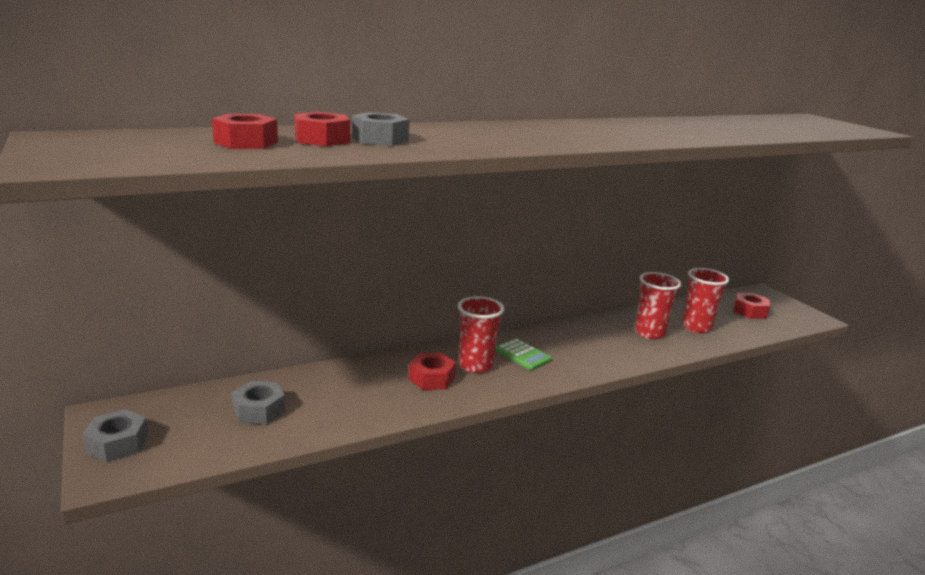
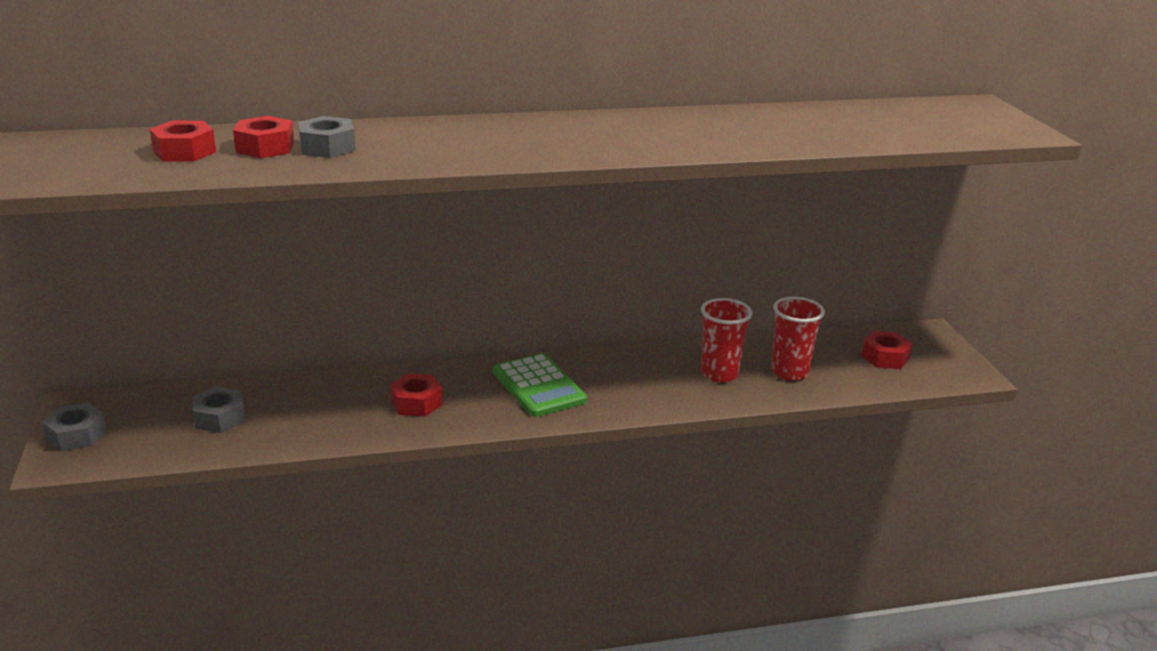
camera: 15 degrees right, 5 degrees up
red cup [458,296,504,373] -> none
green calculator [495,338,552,370] -> green calculator [493,353,587,417], size x1.59

